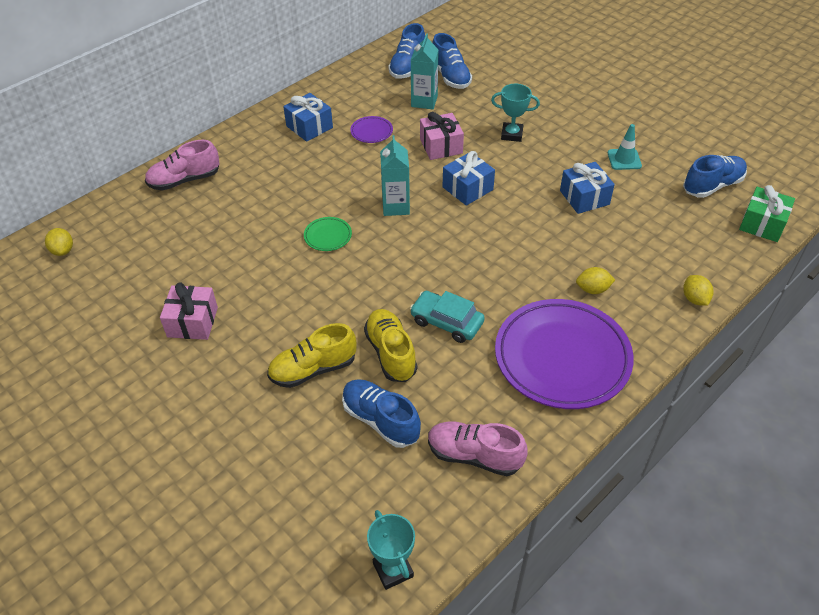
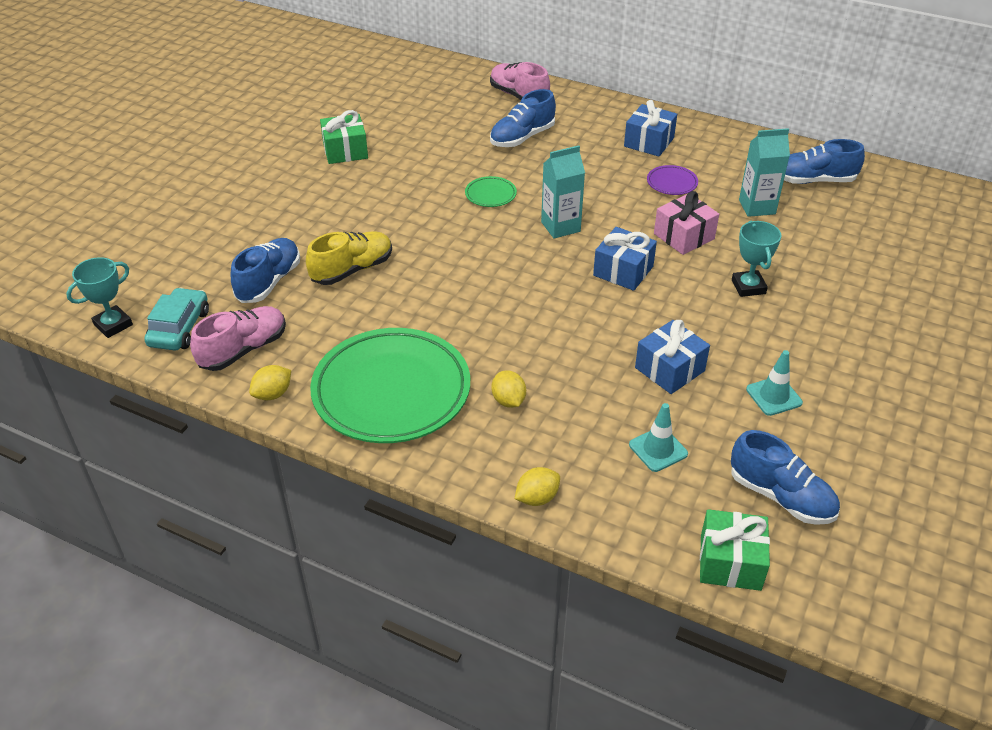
camera: 70 degrees right, 5 degrees down
yellow lemon [45,228,73,256] -> yellow lemon moved to [249,365,291,400]
pink gift [160,282,218,340] -> green gift [320,110,368,164]
yellow shoe [267,323,357,388] -> none
turquoise car [410,291,485,343] -> turquoise car moved to [144,288,209,351]
pink shoe [428,422,528,476] -> pink shoe turned 45 degrees clockwise [190,306,286,371]
blue shoe [432,33,472,89] -> blue shoe moved to [490,89,556,147]
purple plate [495,299,634,409] -> green plate [310,328,470,443]
none -> turquoise traffic cone [629,403,688,472]

